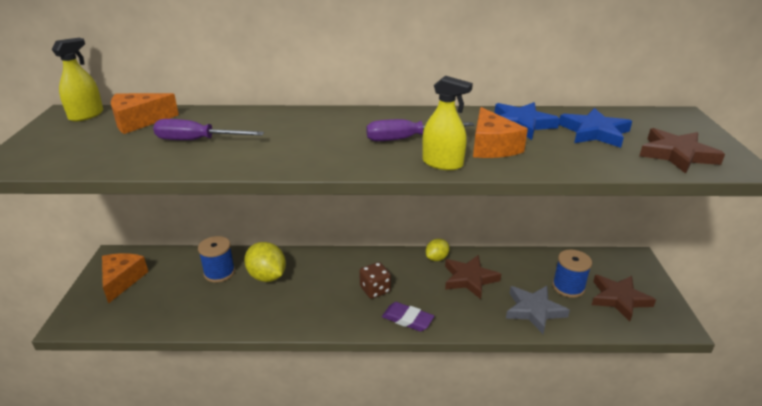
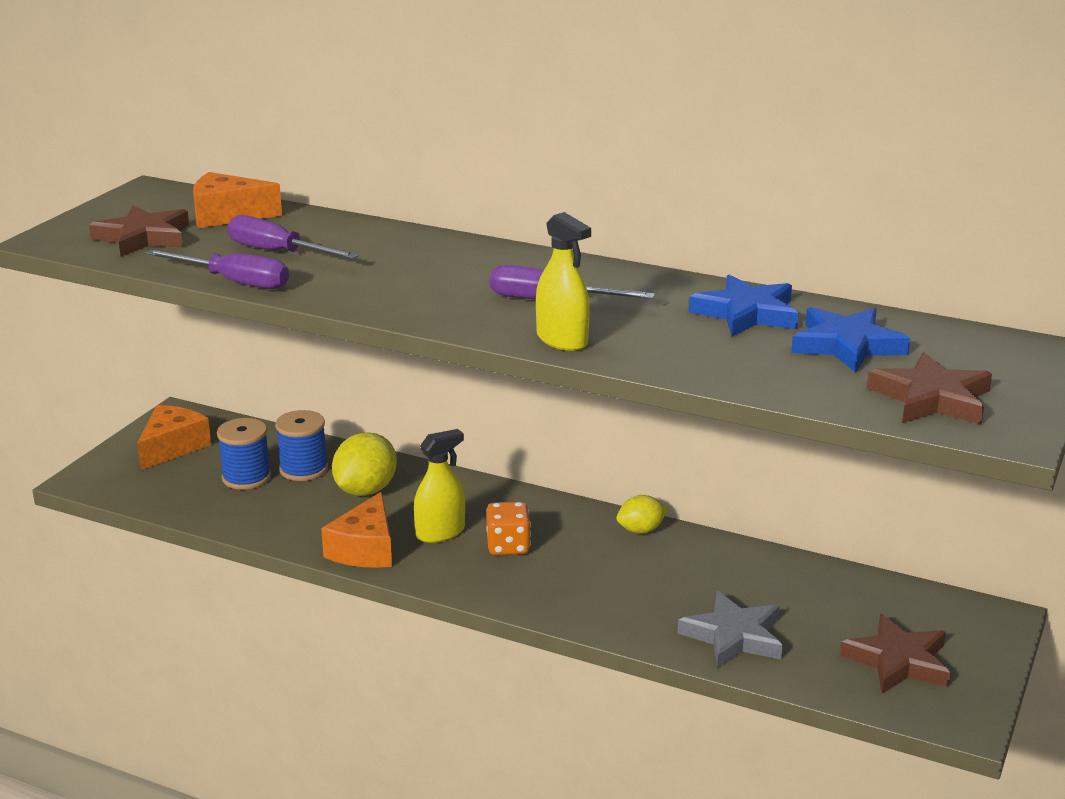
camera: 25 degrees right, 5 degrees down
yellow spray bottle [52,38,103,122] -> yellow spray bottle moved to [414,429,465,543]
yellow lemon [244,242,286,282] -> yellow lemon turned 45 degrees clockwise [332,432,397,496]
brown dice [359,262,391,299] -> orange dice [486,502,531,555]
purple eraser [382,302,434,332] -> none
brown star [445,255,501,299] -> brown star moved to [89,205,189,257]
orange cheese [473,107,528,158] -> orange cheese moved to [321,492,392,568]
blue spool [552,250,592,298] -> blue spool moved to [217,418,271,490]
none -> purple screwdriver [145,249,289,289]

